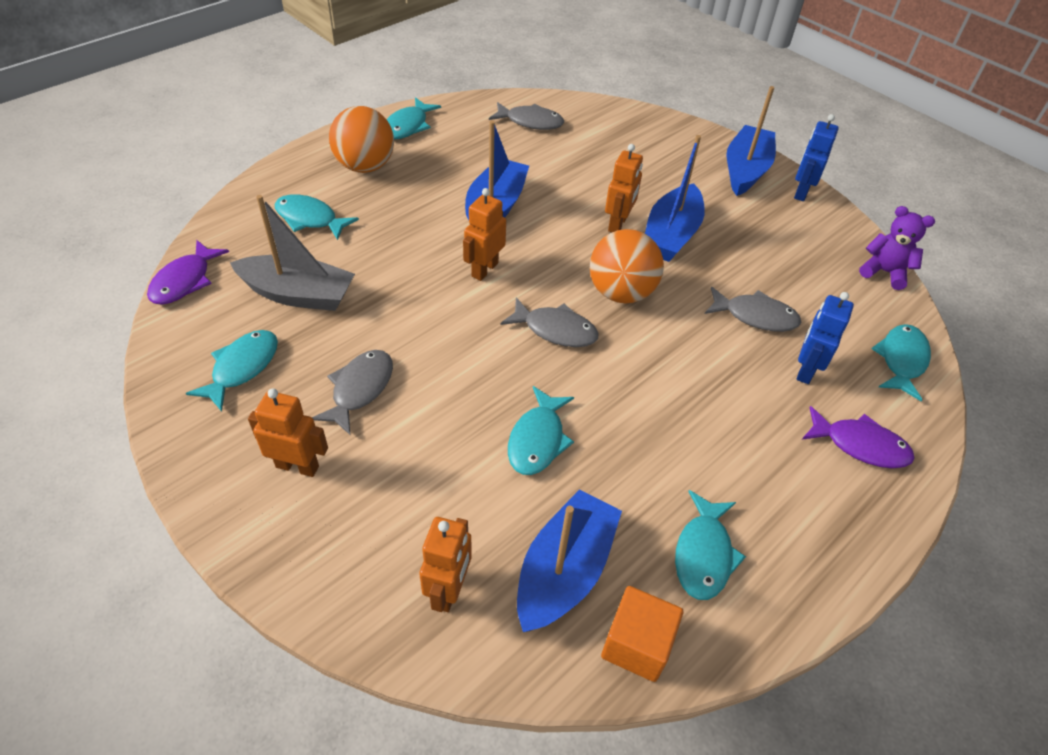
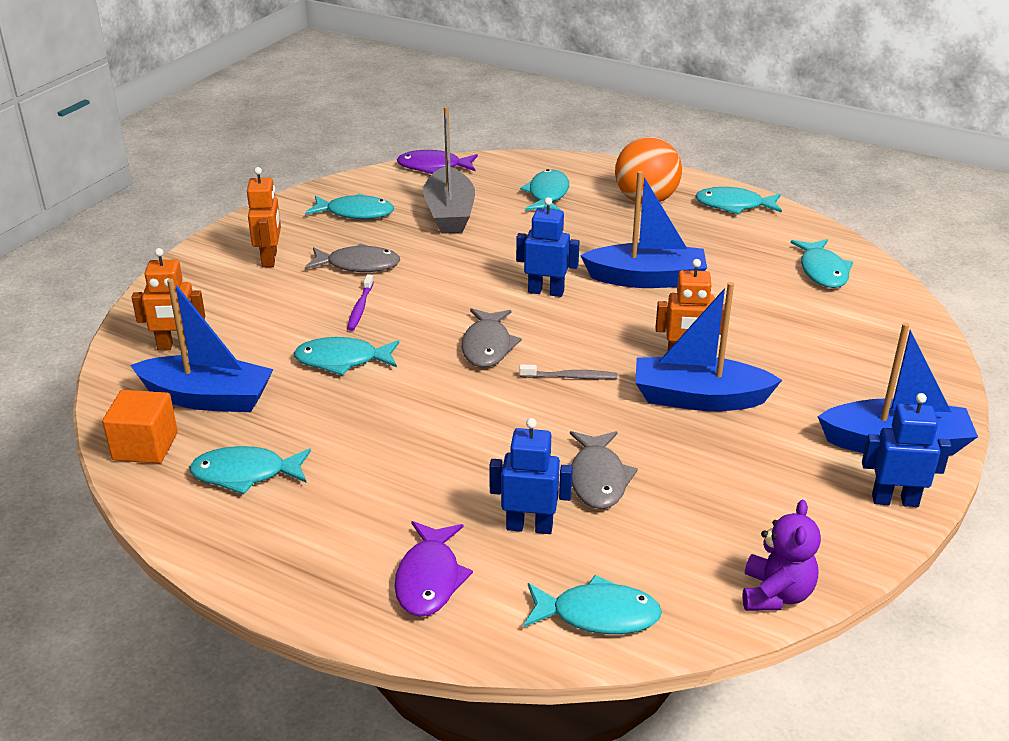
camera: 75 degrees right, 15 degrees down
orange robot [463,188,506,281] -> blue robot [516,197,580,297]
grey fish [489,102,564,130] -> turquoise fish [791,239,853,288]
orange ball [590,229,664,303] -> grey toothbrush [520,364,618,380]
none -> purple toothbrush [347,274,374,331]

